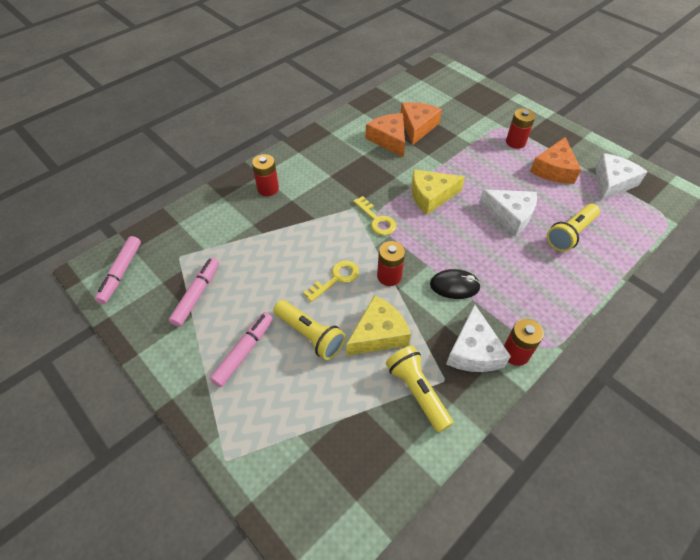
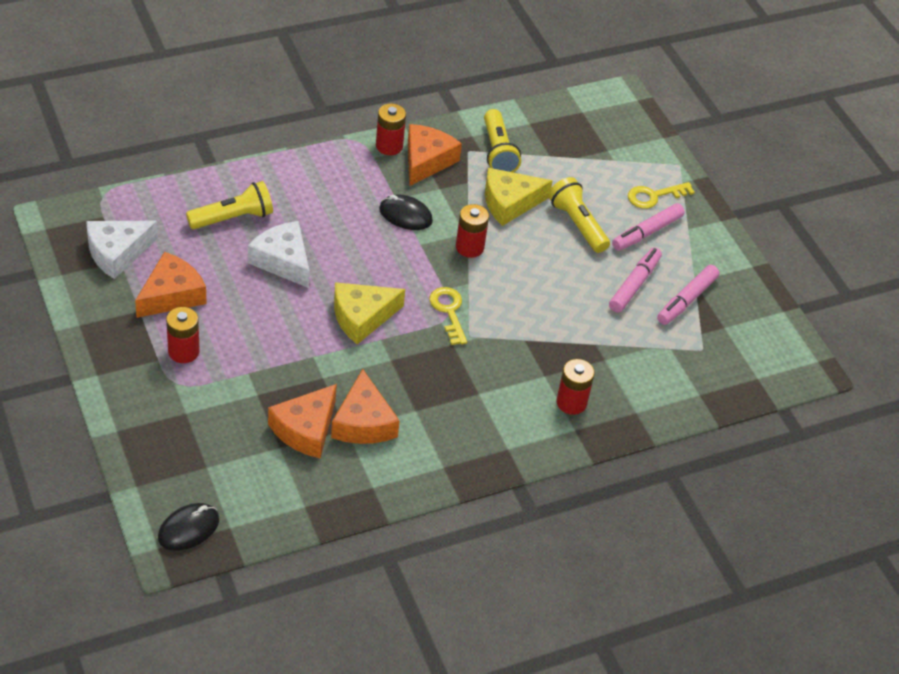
camera: 165 degrees left, 5 degrees down
pink marker [95,236,141,304] -> pink marker moved to [609,248,662,313]
yellow key [303,260,359,302] -> yellow key moved to [628,182,695,209]
yellow cheese [411,169,465,215] -> yellow cheese turned 150 degrees clockwise [334,282,405,344]
white cheese [446,305,511,372] -> orange cheese [408,124,462,186]
none -> black mouse [158,503,219,551]

